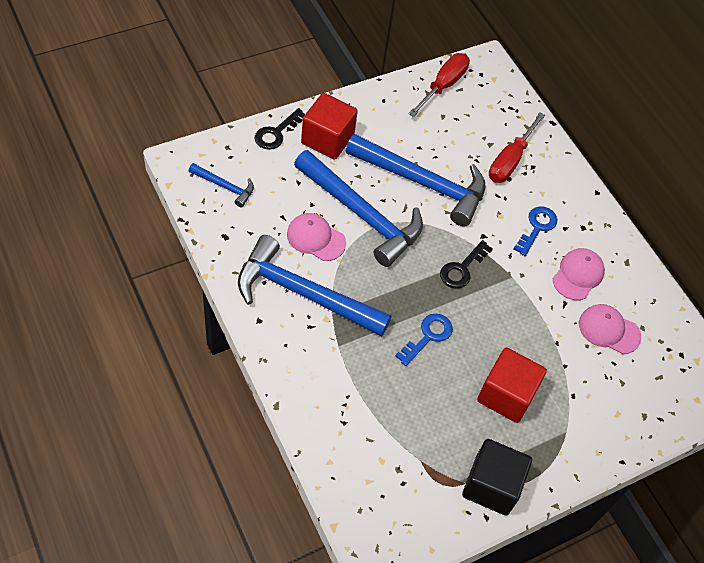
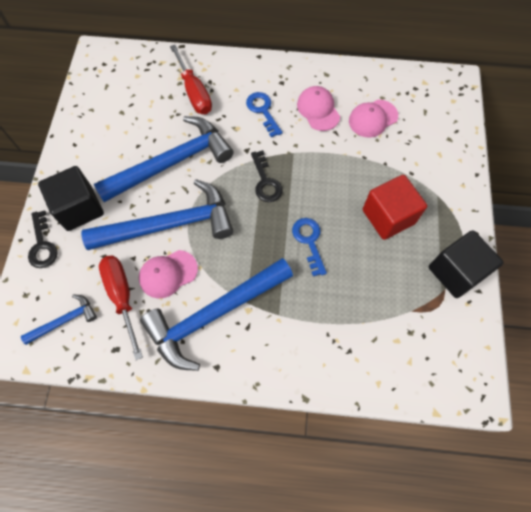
camera: 50 degrees left, 10 degrees up
red cube [301,93,358,160] -> black cube [38,166,104,231]
red screwdriver [408,53,470,117] -> red screwdriver moved to [99,255,143,360]

